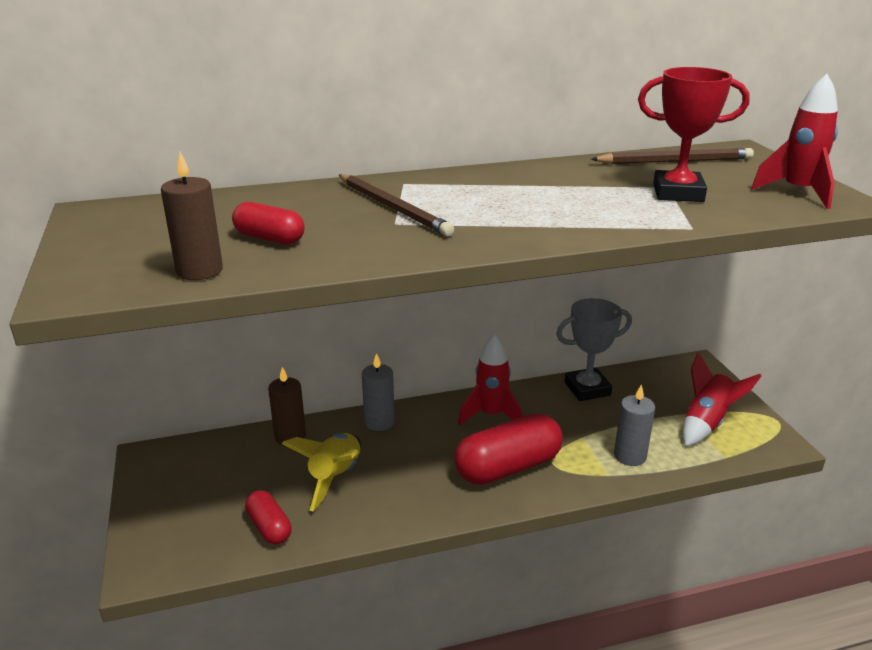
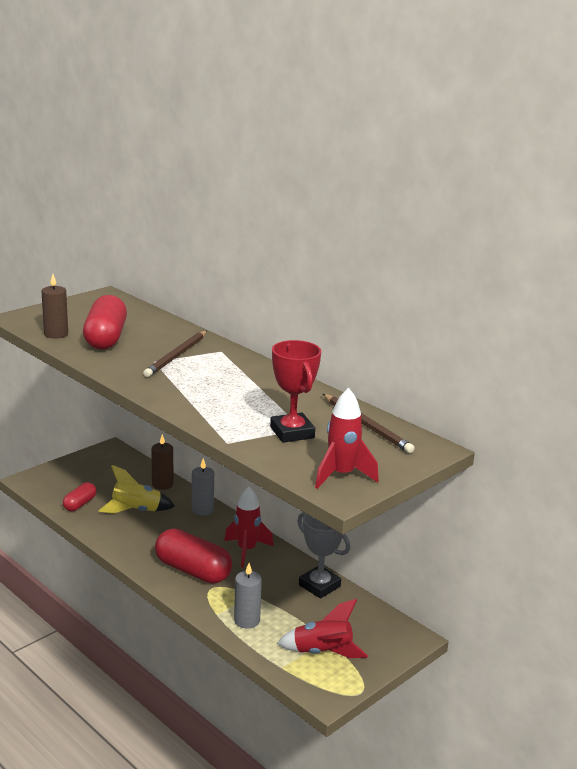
camera: 60 degrees right, 5 degrees down
red capsule [232,202,305,245] -> red capsule [83,295,127,350], size x1.86

